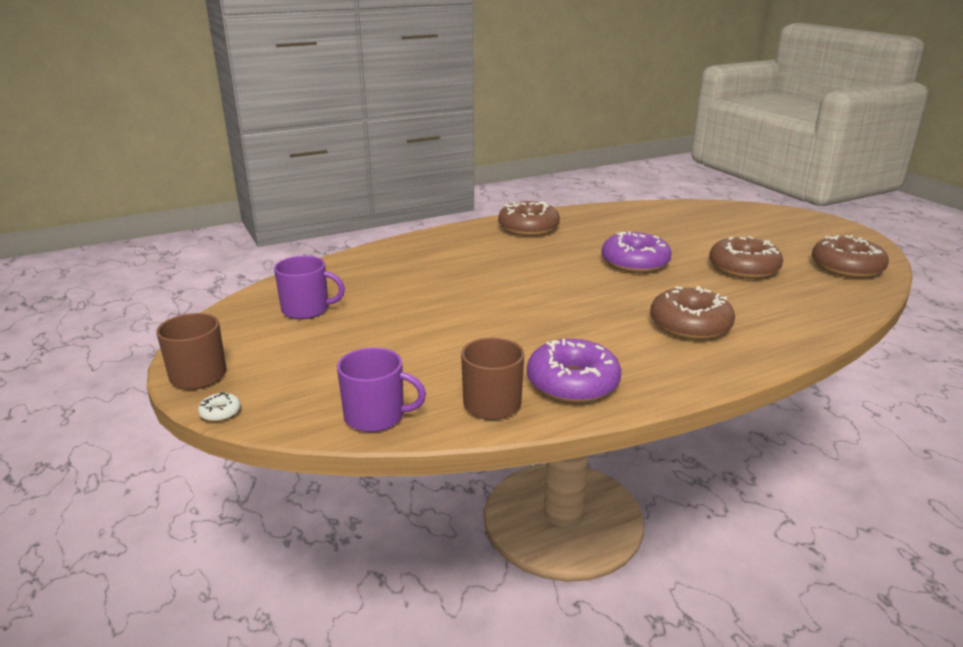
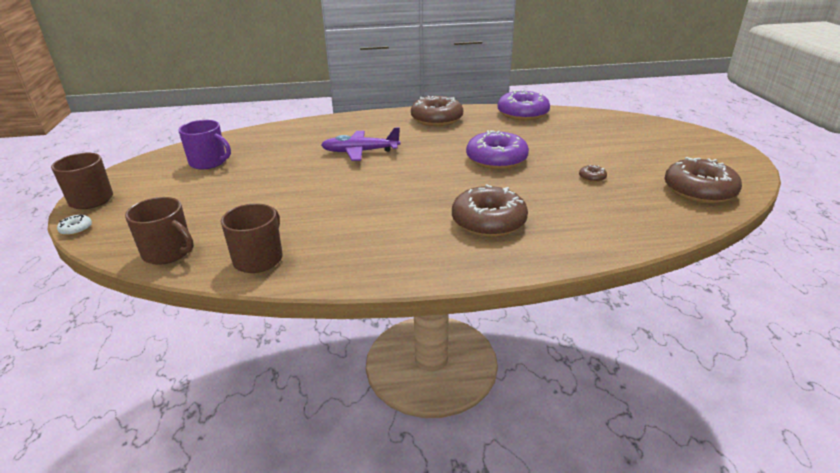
camera: 20 degrees right, 5 degrees up
purple mug [337,347,426,432] -> brown mug [125,197,194,265]
purple donut [527,339,621,403] -> purple donut moved to [497,90,550,121]
brown donut [709,236,783,279] -> brown donut [579,165,607,182], size x0.41
none -> purple plane [321,127,400,161]

